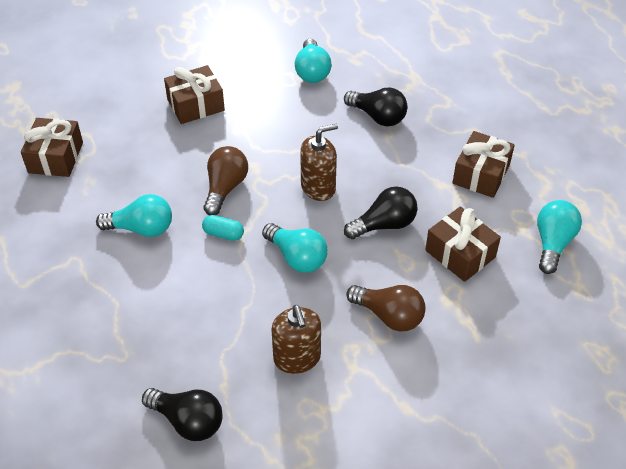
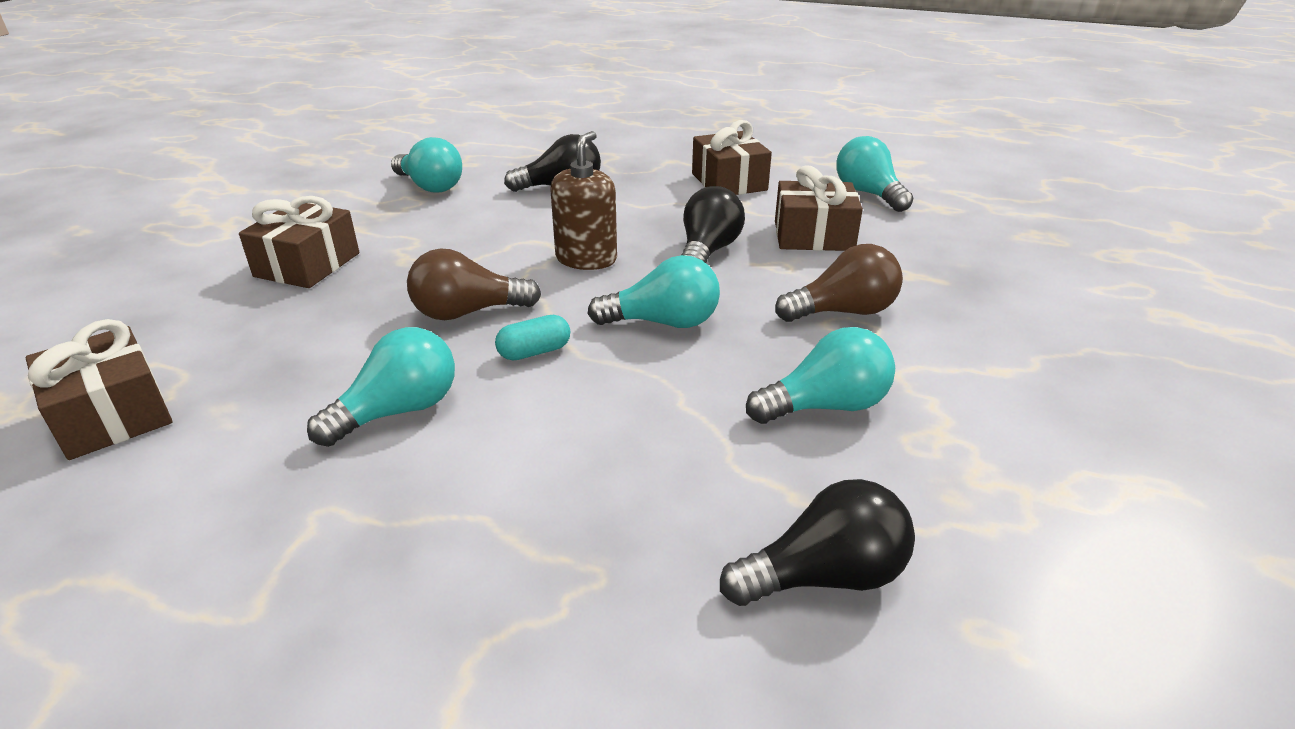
camera: 45 degrees left, 15 degrees down
brown light bulb [204,146,248,215] -> brown light bulb turned 75 degrees counterclockwise [407,248,541,320]
brown soap dispenser [271,305,321,374] -> turquoise light bulb [746,327,895,424]

